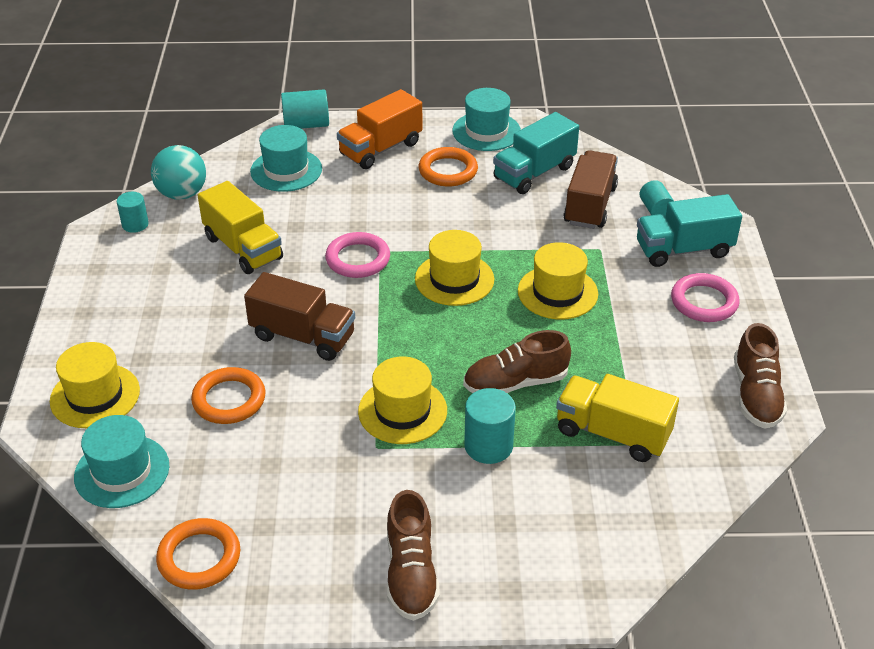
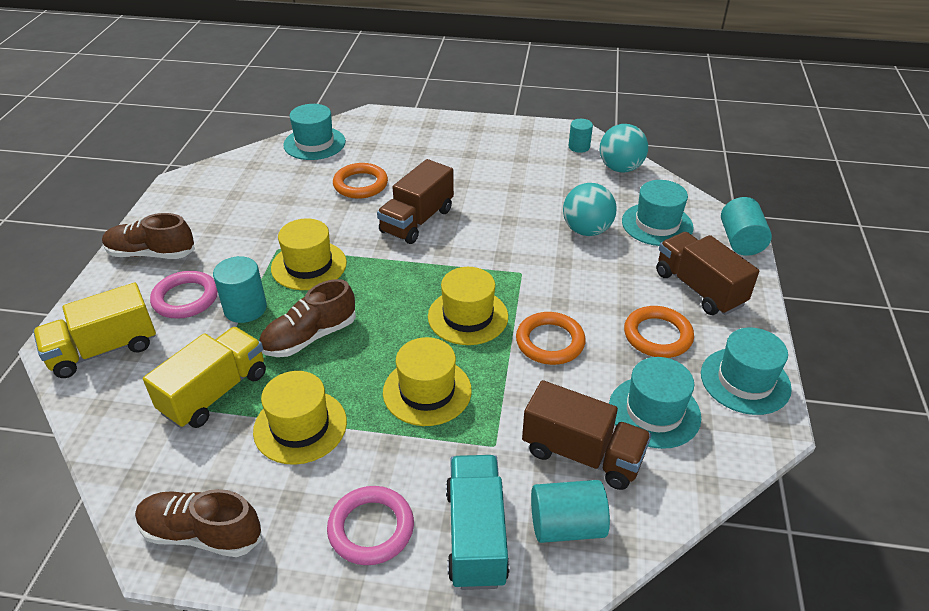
camera: 100 degrees right, 0 degrees up
yellow hat [50,342,140,428] -> yellow hat moved to [253,371,347,465]
orange ring [156,518,240,590] -> orange ring moved to [516,312,586,365]
yellow truck [198,181,283,274] -> yellow truck moved to [33,283,156,378]
pink ring [325,232,390,278] -> pink ring moved to [150,271,218,319]
orange truck [337,89,422,169] -> brown truck [656,232,759,315]
brown shoe [463,330,571,393] -> brown shoe turned 120 degrees counterclockwise [259,279,356,357]
turquoise truck [493,112,579,194] -> turquoise hat [609,357,701,449]
turquoise cylinder [639,180,674,217] -> turquoise cylinder [531,480,610,543], size x1.52
none -> turquoise ball [563,183,617,236]

